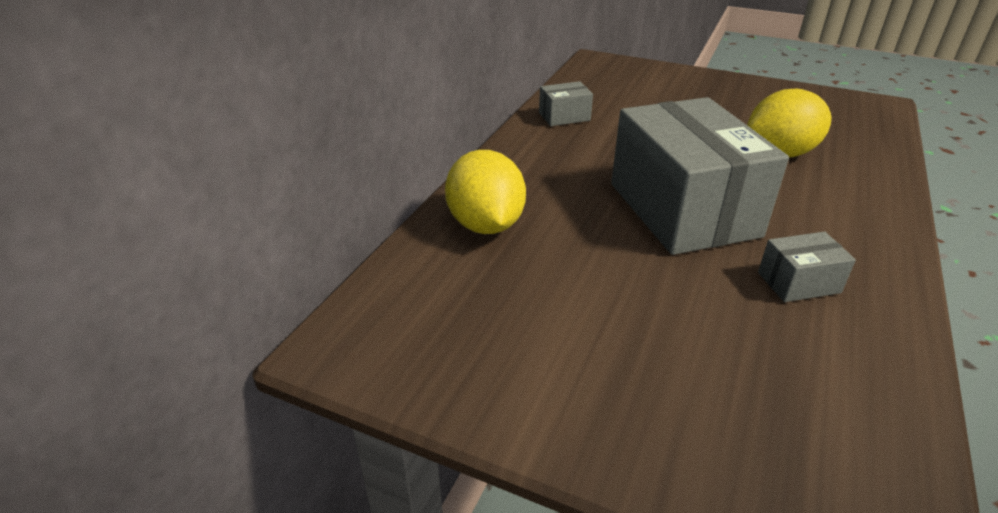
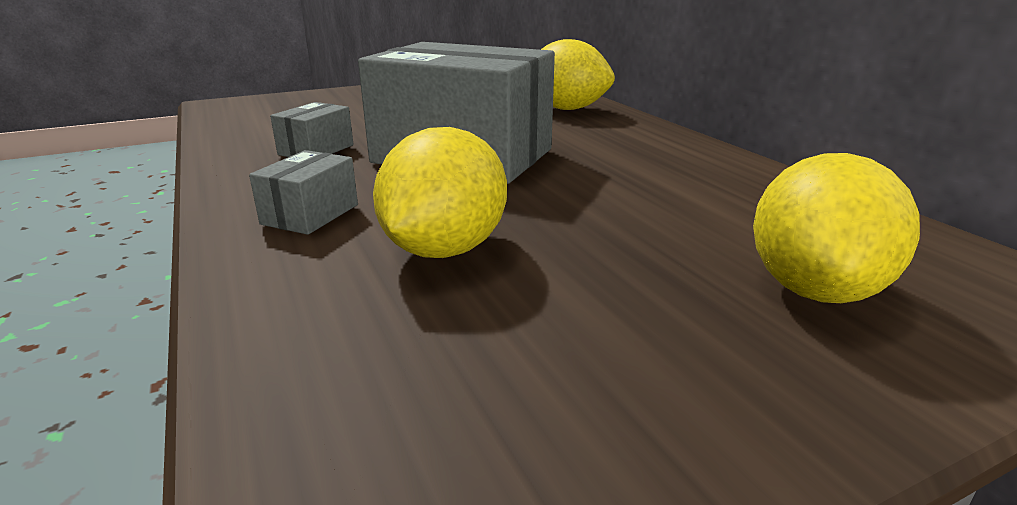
camera: 130 degrees right, 10 degrees down
grey box [539,81,593,126] -> grey box moved to [249,150,358,235]
none -> yellow lemon [753,153,920,303]

